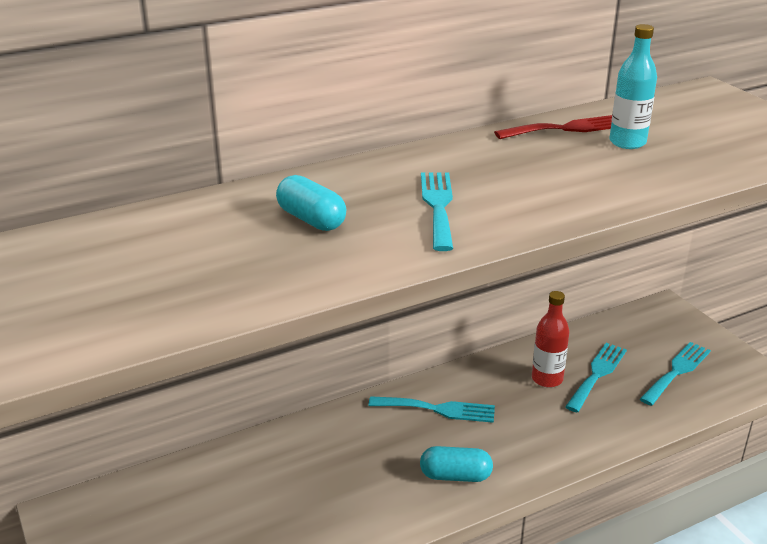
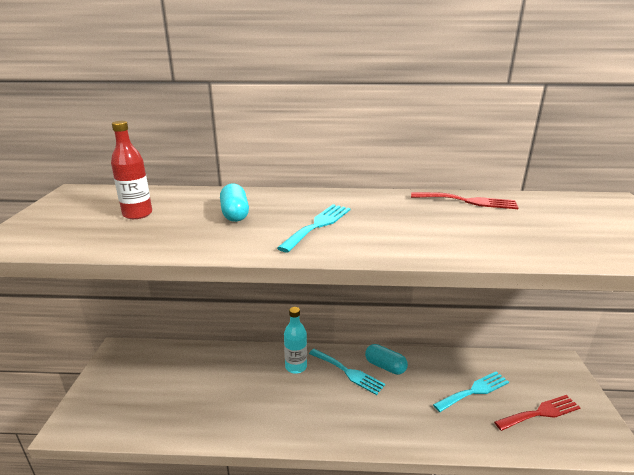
camera: 30 degrees right, 5 degrees down
turquoise capsule [420,446,493,482] -> turquoise capsule moved to [365,344,408,375]
red bottle [532,291,570,387] -> red bottle moved to [111,121,152,219]
turquoise bottle [609,24,657,149] -> turquoise bottle moved to [284,307,307,374]
turquoise fork [640,342,711,406] -> red fork [494,395,581,431]

